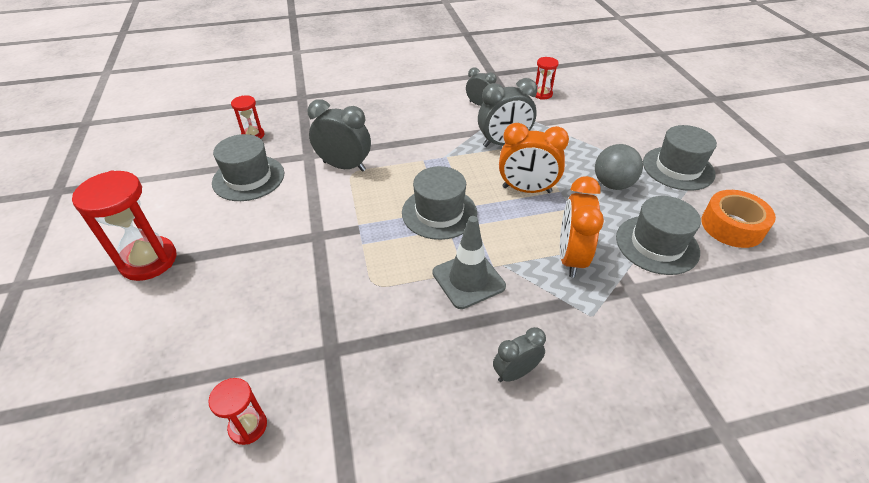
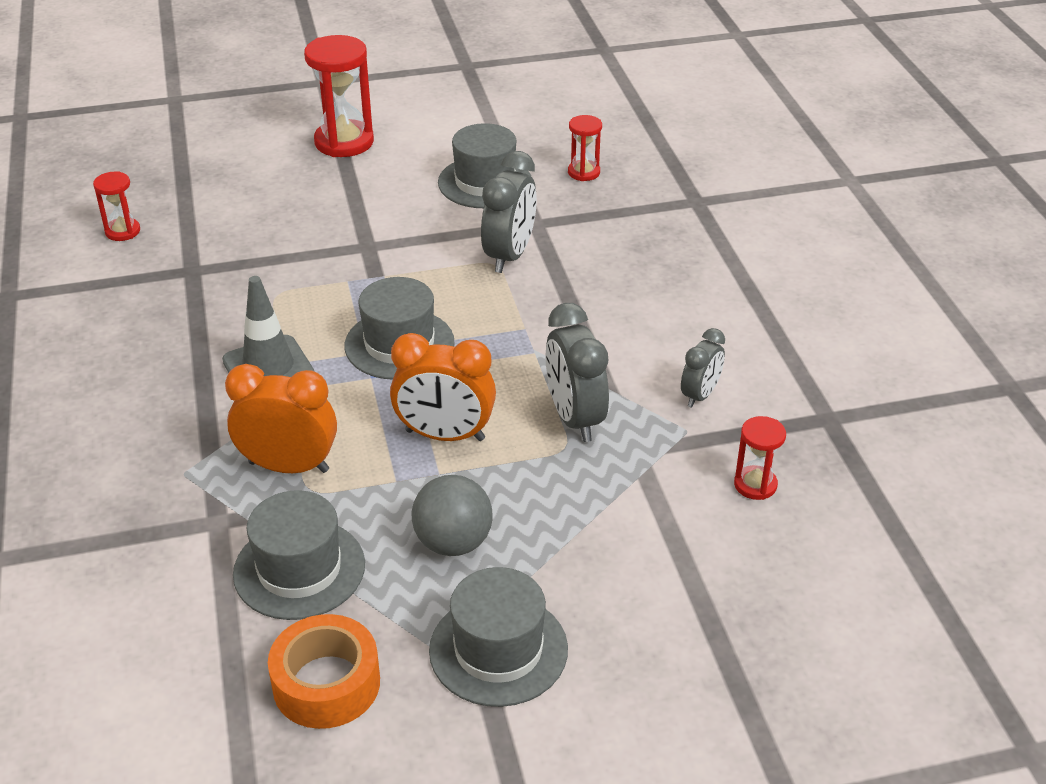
camera: 90 degrees right, 5 degrees down
grey clock [493,327,546,382] -> none
orange clock [499,123,569,193] -> orange clock turned 90 degrees counterclockwise [390,333,496,441]

